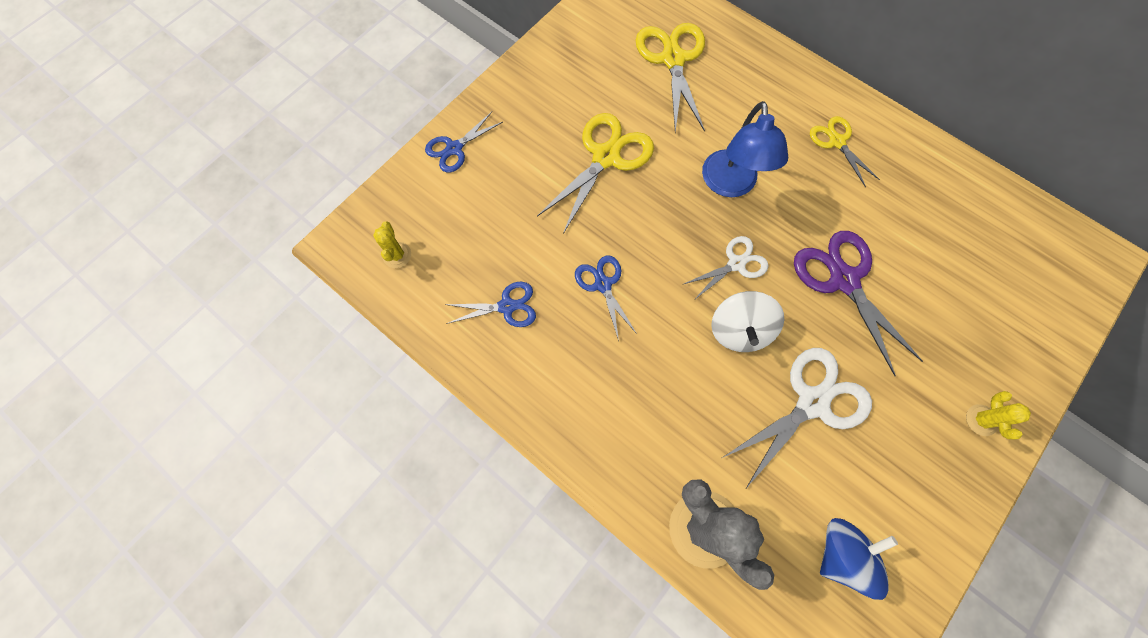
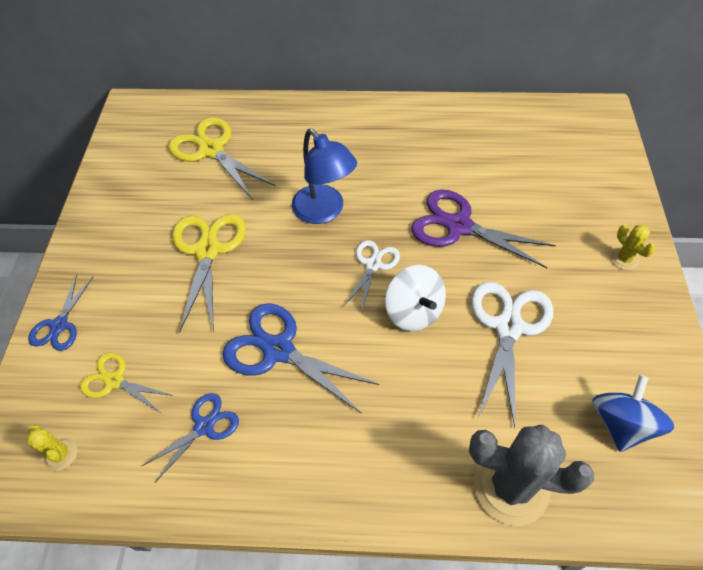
camera: 35 degrees left, 15 degrees down
blue scissors [575,255,637,341] -> blue scissors [222,303,380,414], size x1.70
yellow scissors [810,116,880,187] -> yellow scissors moved to [80,352,174,412]

